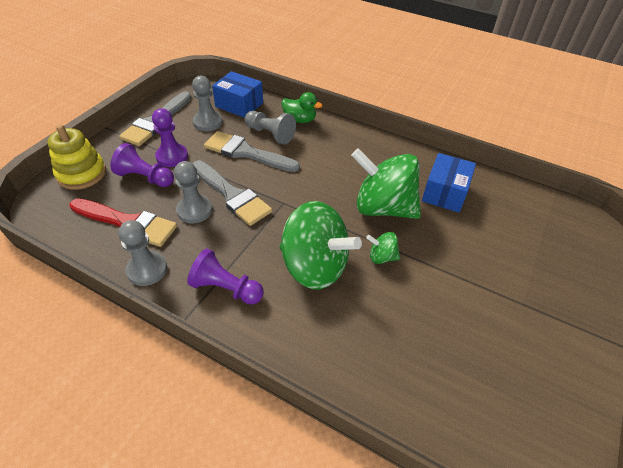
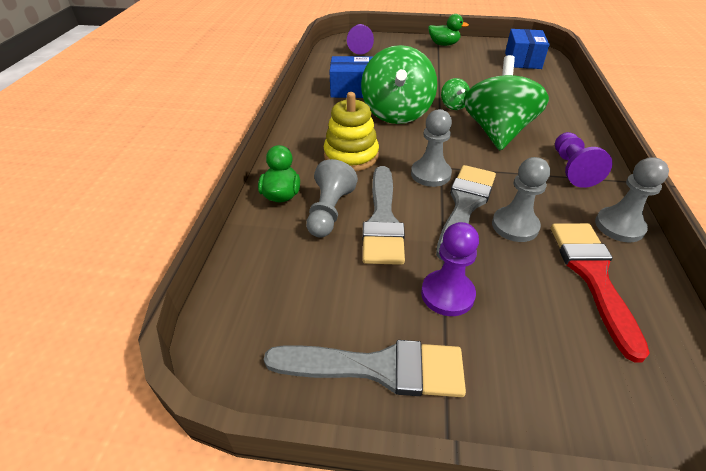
camera: 110 degrees left, 5 degrees down
yellow stacking toy [47,124,106,190] -> yellow stacking toy moved to [324,92,379,171]
purple pawn [110,143,174,187] -> purple pawn moved to [347,24,374,54]
grey pawn [192,76,222,131] -> grey pawn moved to [411,109,452,187]
blue box [212,71,263,118] -> blue box moved to [505,29,550,69]
none -> green duck [428,14,469,46]

